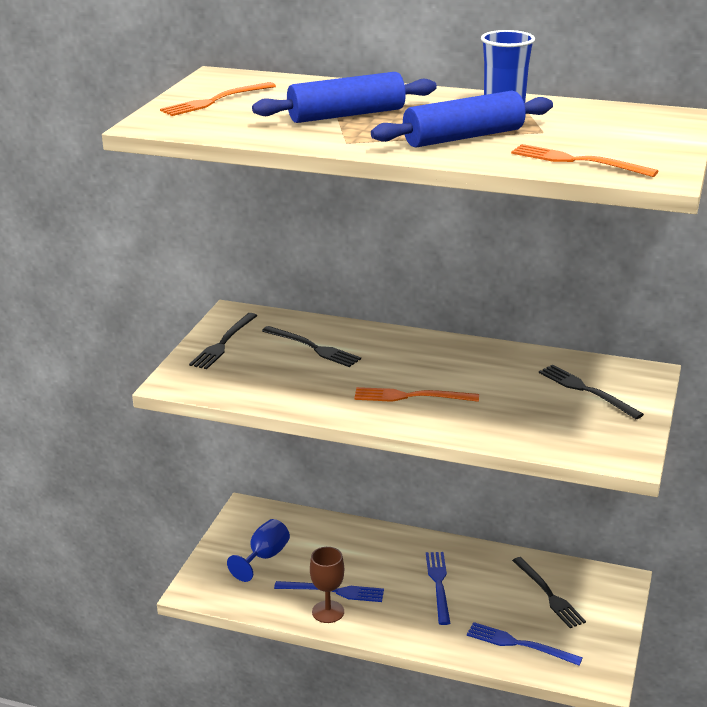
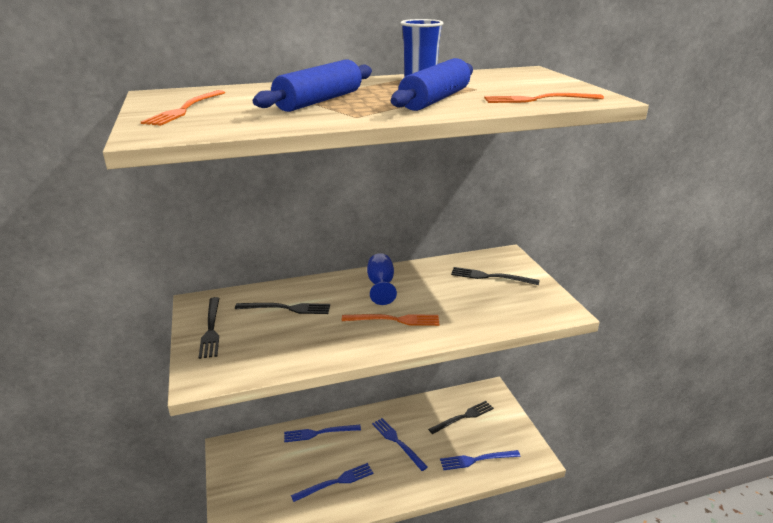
camera: 35 degrees left, 0 degrees up
blue goblet [227,519,290,582] -> blue goblet moved to [367,253,397,305]
brown goblet [310,547,344,623] -> none
orange fork [354,387,479,402] -> orange fork turned 150 degrees counterclockwise [342,314,439,326]
black fork [512,557,586,628] -> black fork turned 60 degrees counterclockwise [428,401,494,434]
none -> blue fork [284,425,361,442]

